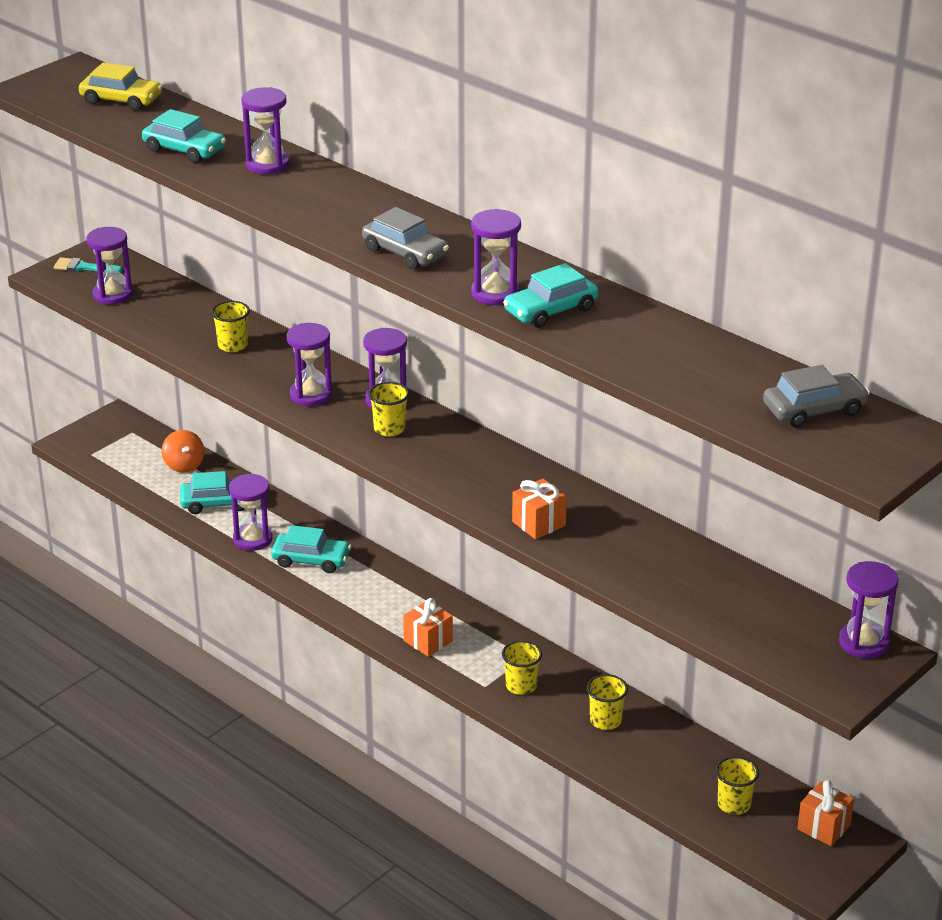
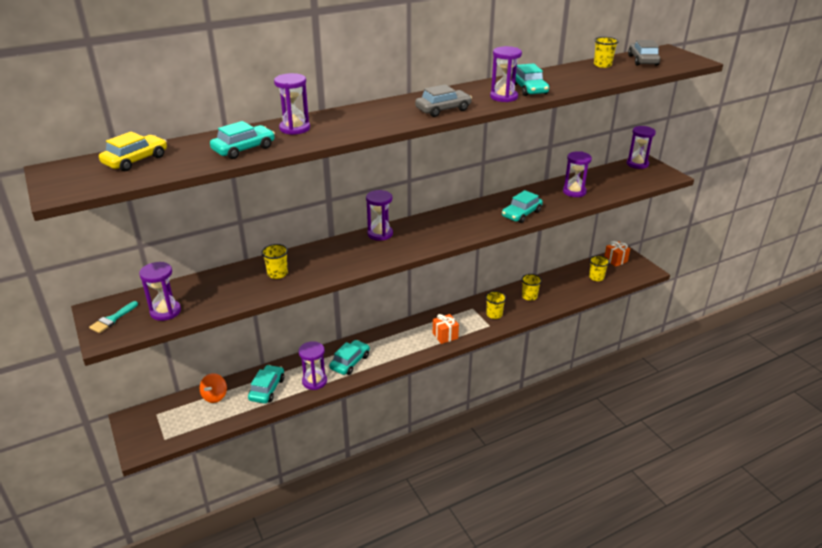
camera: 70 degrees left, 0 degrees up
orange spinning top [162,430,205,473] -> orange spinning top turned 105 degrees clockwise [200,373,227,403]
purple hourglass [287,323,332,406] -> purple hourglass moved to [563,151,592,197]
yellow cup [368,382,409,436] -> yellow cup moved to [594,37,619,68]
orange gift [512,479,567,540] -> turquoise car [502,190,543,223]

